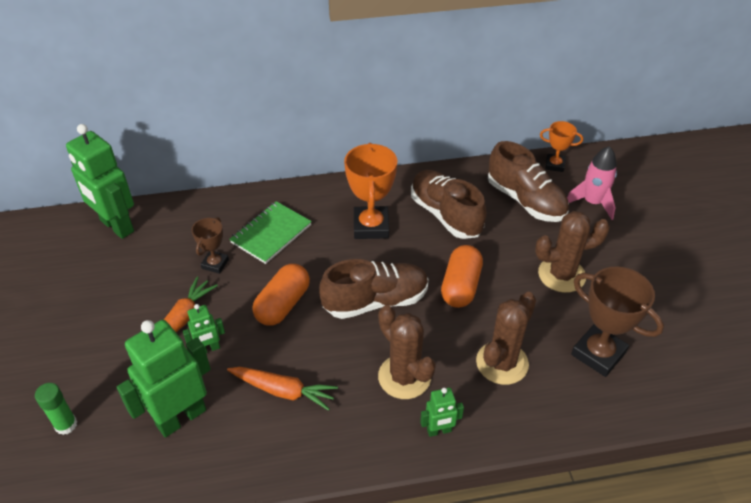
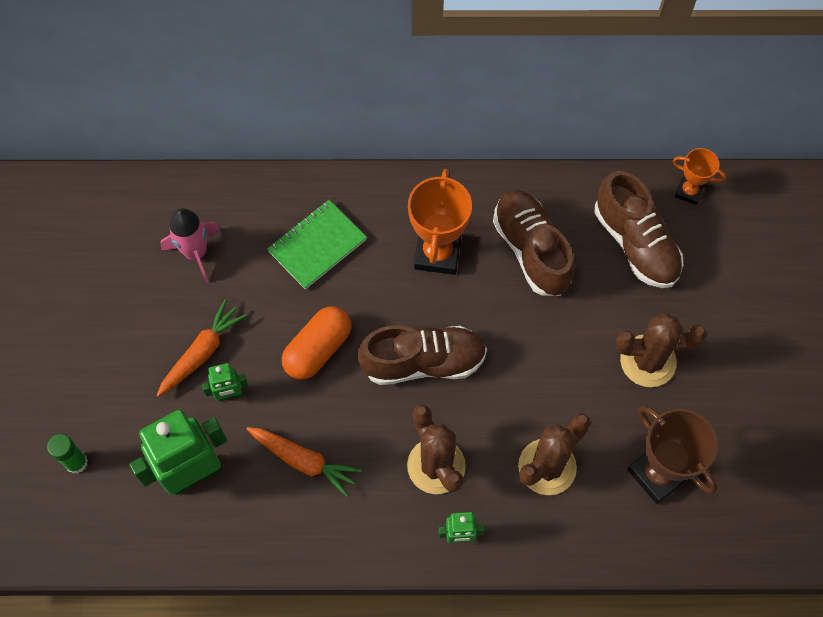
camera: 10 degrees right, 20 degrees up
green robot [66,124,134,239] -> none
brown trophy [192,217,229,274] -> none
orange capsule [441,245,483,308] -> none
pink rocket [567,146,617,220] -> pink rocket moved to [160,208,220,283]

